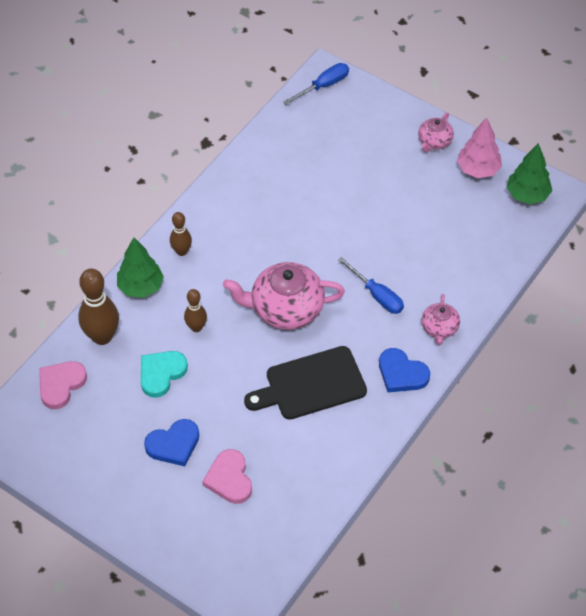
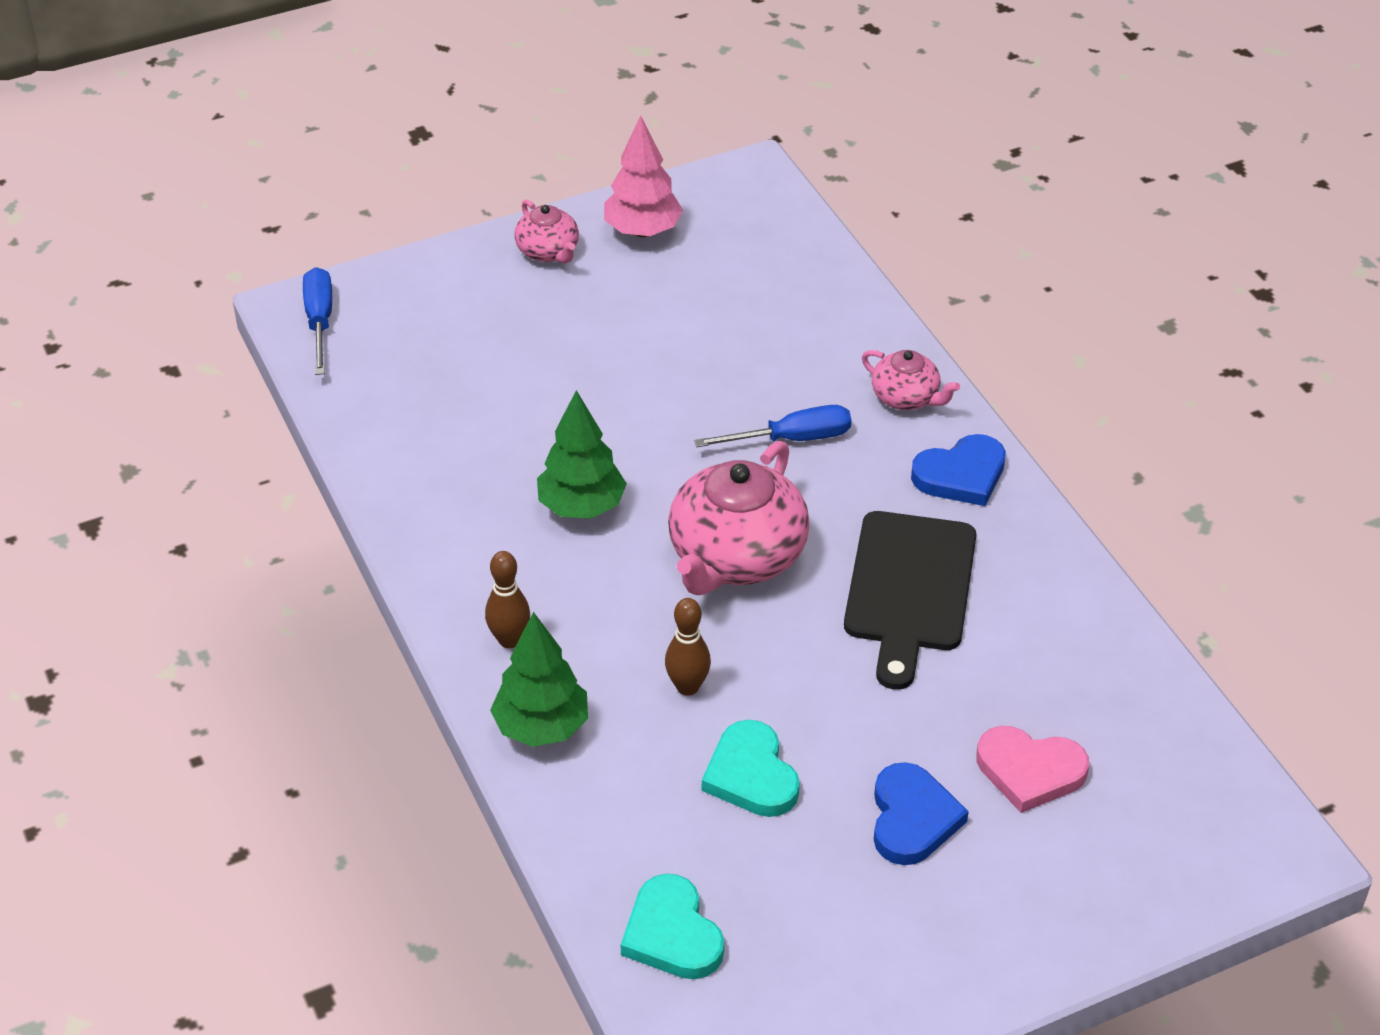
camera: 60 degrees left, 10 degrees down
pink heart [39,361,87,409] -> turquoise heart [621,874,724,979]
brown bowling pin [78,268,119,345] -> none
green tree [507,143,552,204] -> green tree moved to [537,390,627,519]

